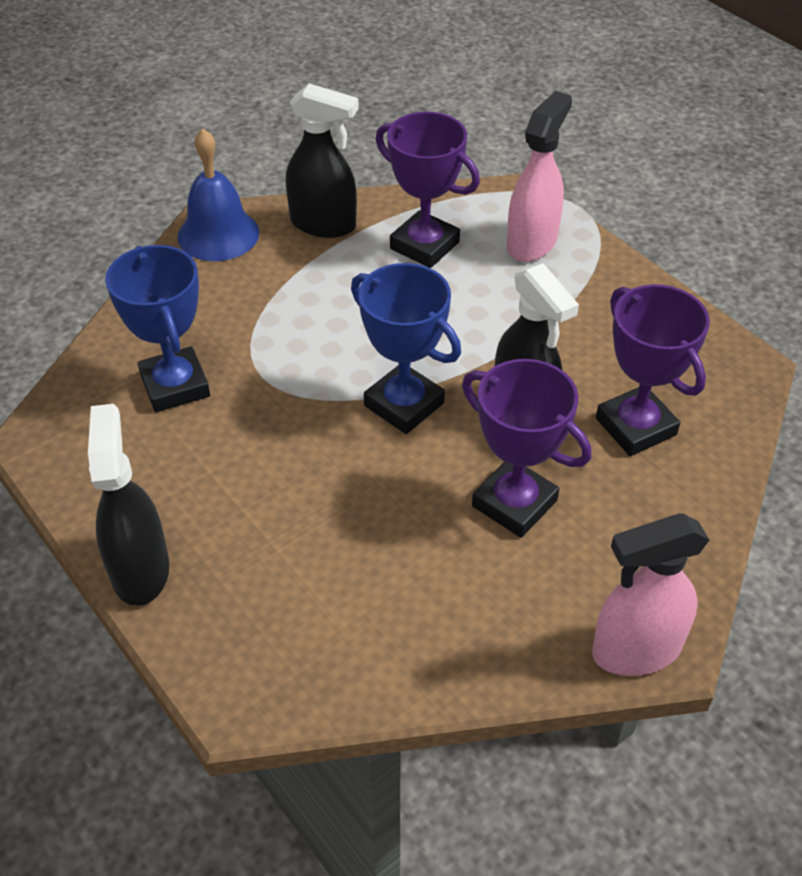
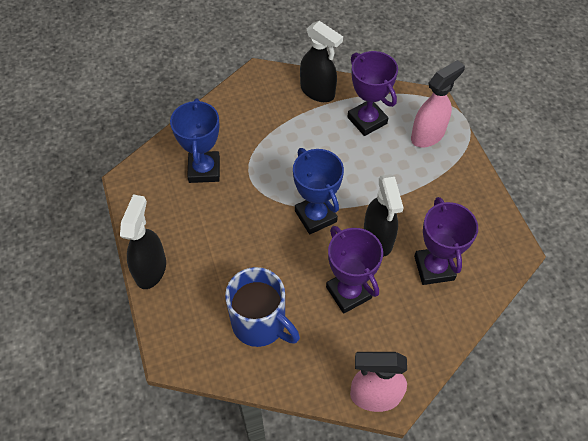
camera: 20 degrees right, 10 degrees up
blue bell [178,129,259,261] -> none
none -> blue mug [225,267,300,347]

